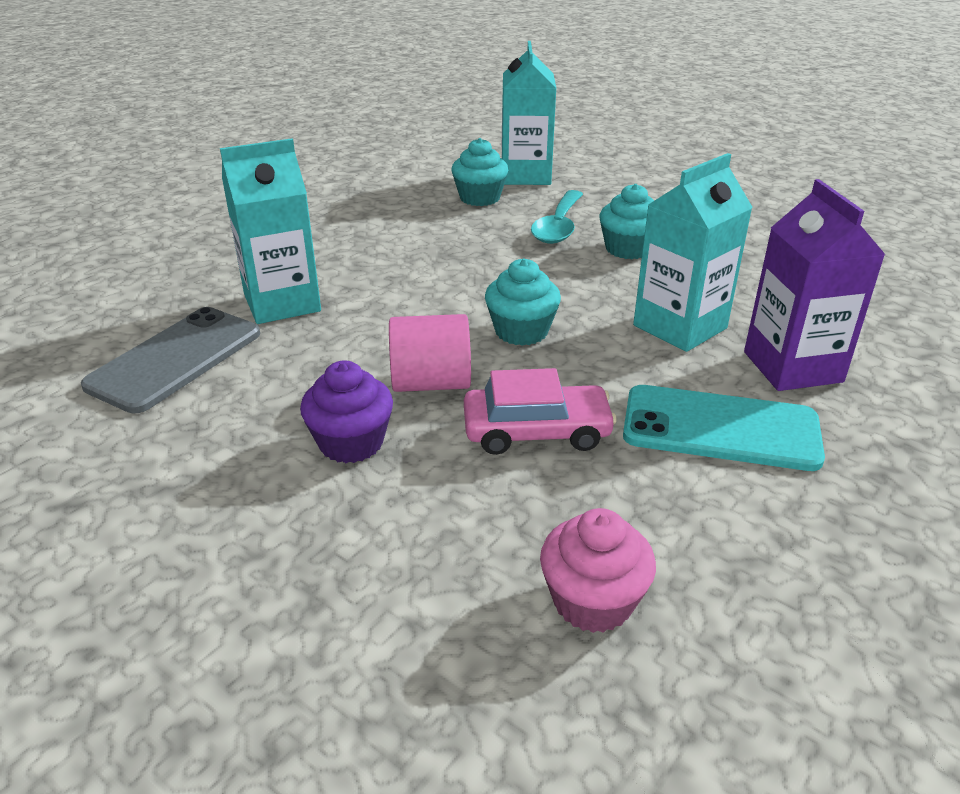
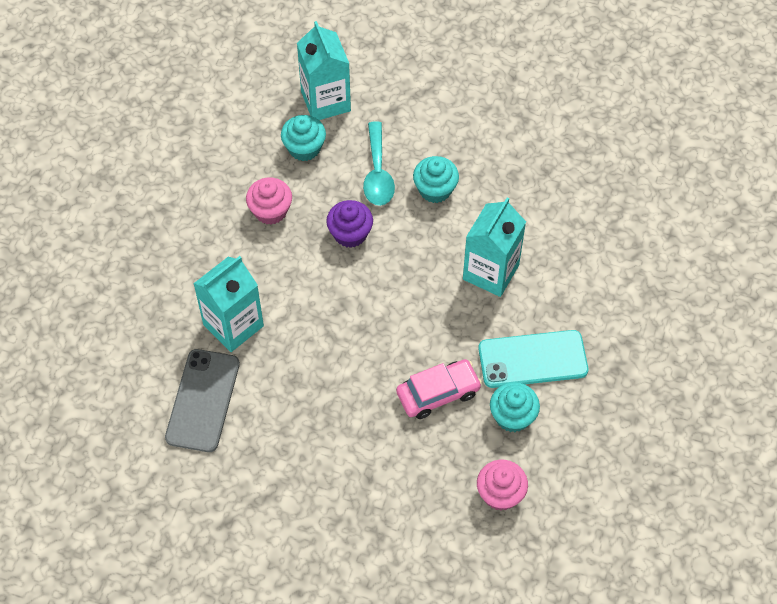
camera: 20 degrees left, 25 degrees up
purple cupcake [300,361,393,463] -> purple cupcake moved to [326,200,373,248]
pink cylinder [389,314,471,392] -> none
turquoise cupcake [485,258,561,346] -> turquoise cupcake moved to [490,382,540,432]
purple carton [744,179,886,391] -> none
none -> pink cupcake [246,177,292,225]

